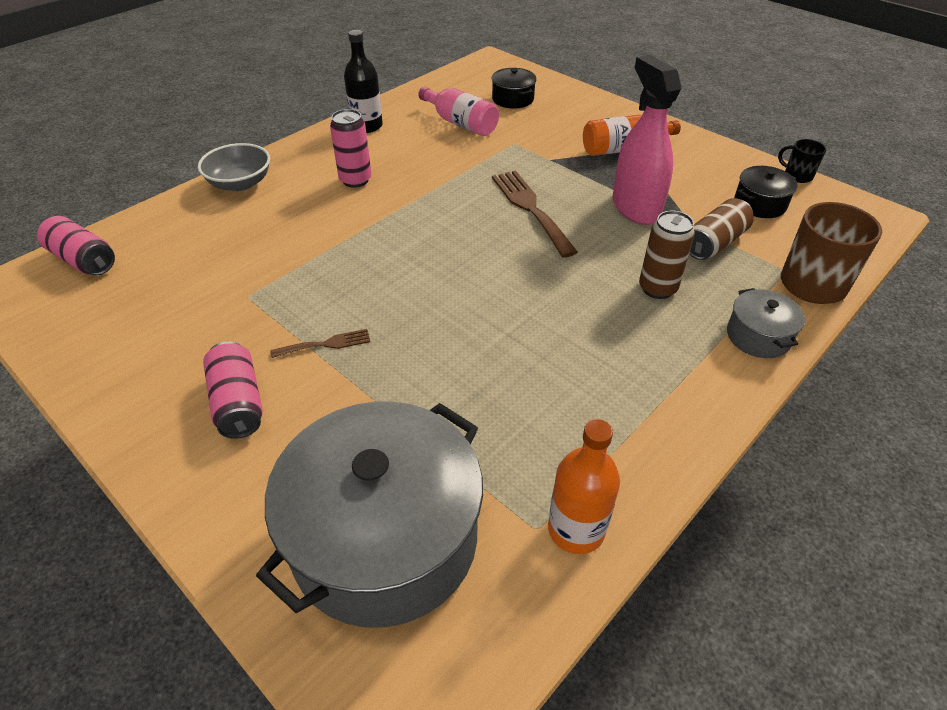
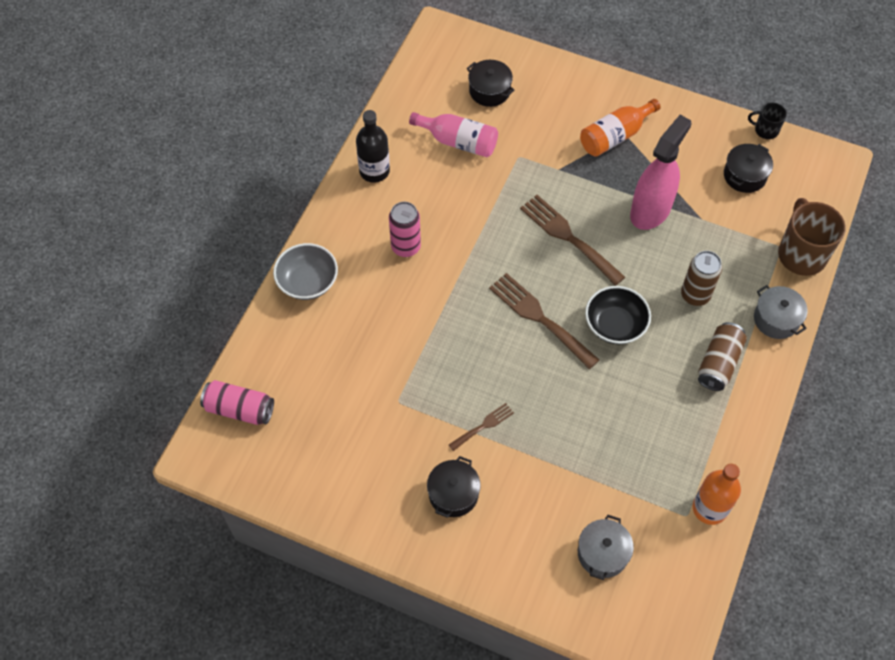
camera: 20 degrees left, 15 degrees up
pink can [203,341,263,439] -> black pot [427,456,481,518]
grey pot [256,401,483,628] -> grey pot [578,514,634,580], size x0.44
pink spray bottle [612,55,682,225] -> pink spray bottle turned 75 degrees clockwise [630,115,691,230]
brown can [689,198,754,260] -> brown can moved to [698,322,747,391]
none -> brown fork [489,273,600,369]
none -> black bowl [585,286,651,344]

